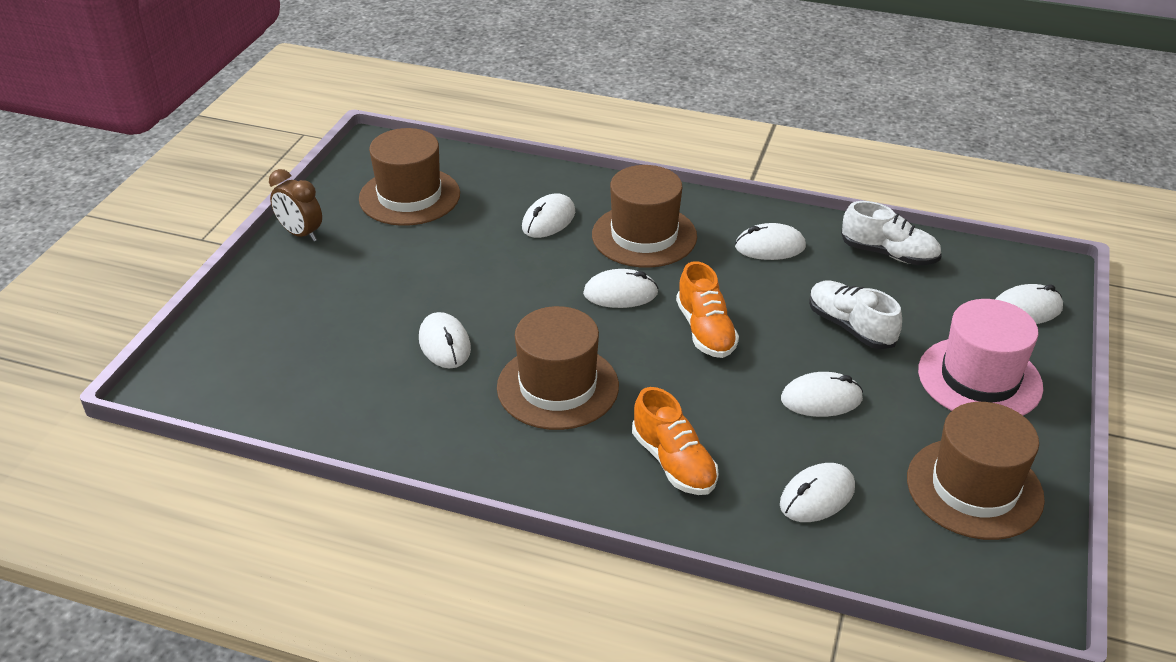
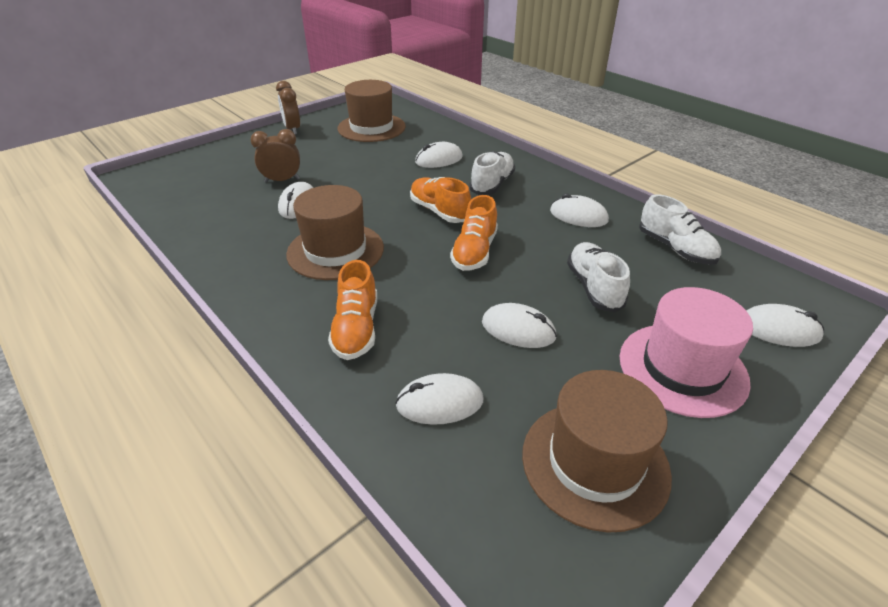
camera: 30 degrees right, 0 degrees up
white mouse [583,269,659,308] -> orange shoe [410,177,471,223]
brown hat [592,165,697,268] -> white shoe [469,151,515,195]
none -> brown clock [250,129,300,183]

